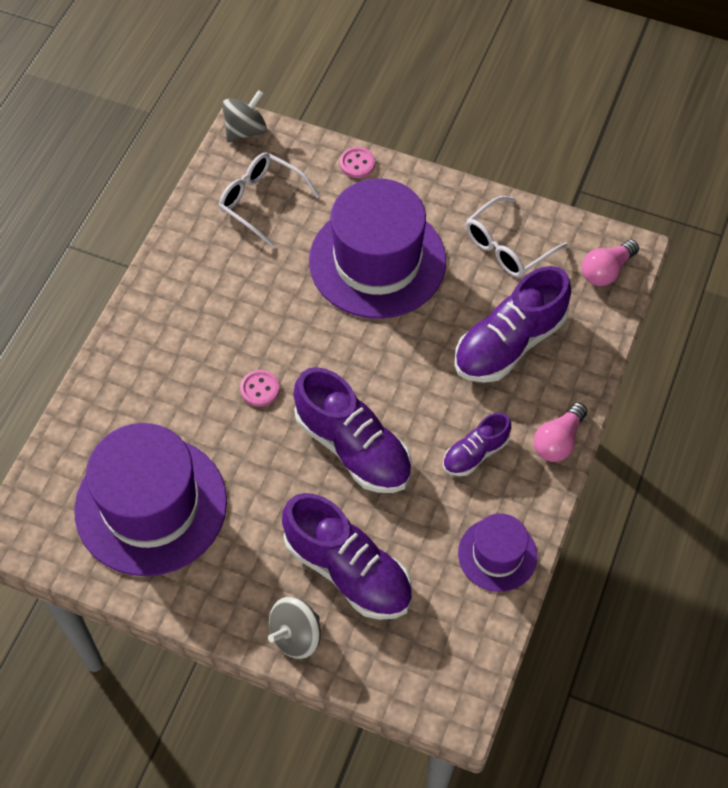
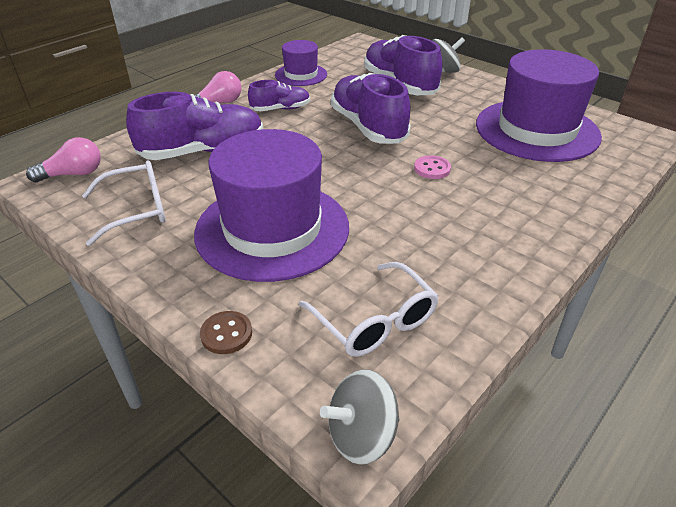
camera: 160 degrees left, 20 degrees down
pink button [340,147,375,178] -> brown button [200,311,252,354]

